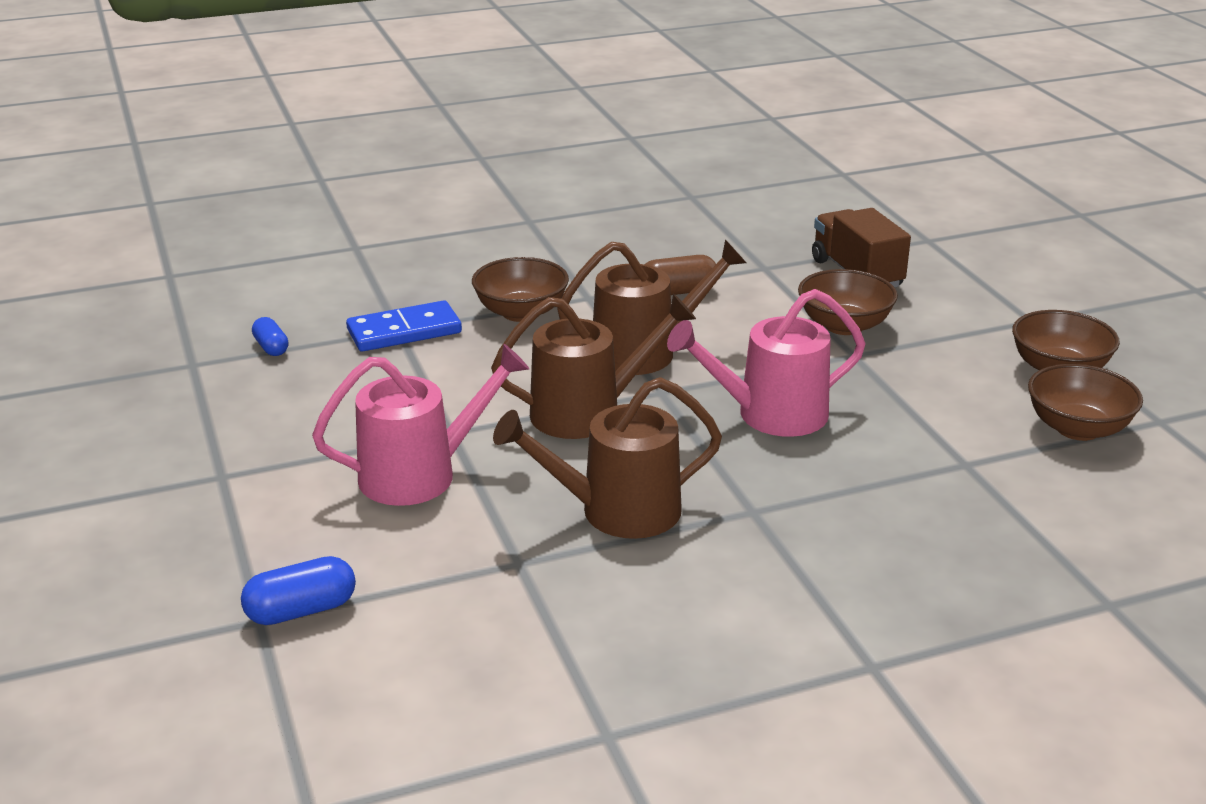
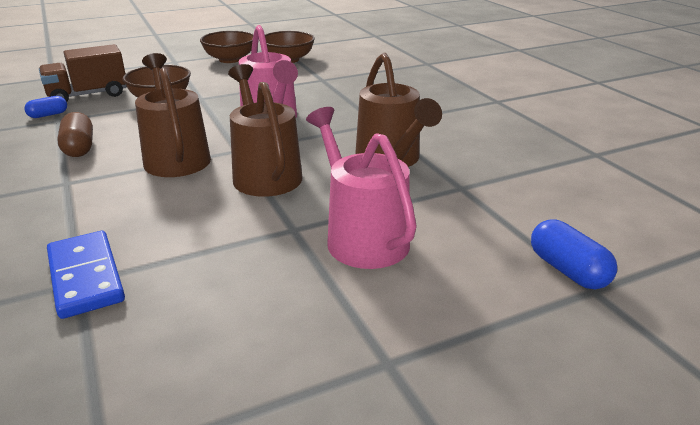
camera: 95 degrees left, 0 degrees up
blue capsule [252,317,288,356] -> blue capsule moved to [24,96,67,118]
brown bowl [472,257,569,322] -> none

